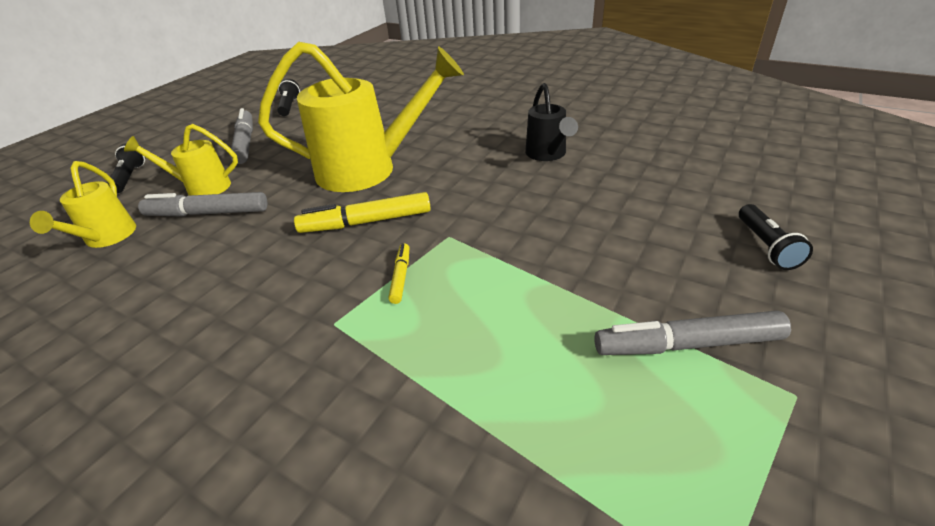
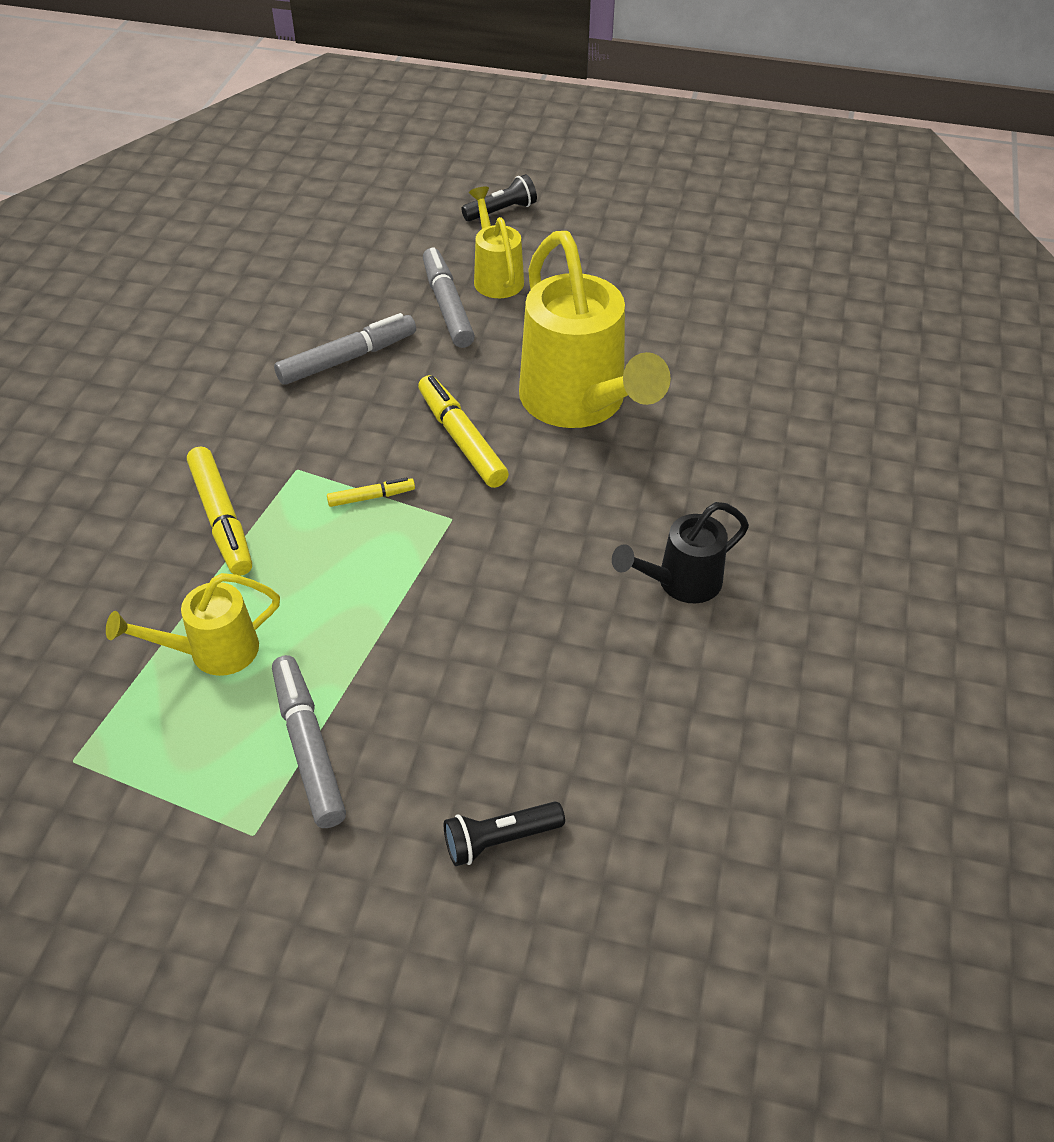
camera: 70 degrees right, 10 degrees up
yellow watering can [30,161,136,248] -> yellow watering can moved to [106,573,280,676]
grey marker [230,108,253,164] -> grey marker moved to [274,313,416,385]
black flashlight [277,79,300,116] -> none
none -> yellow marker [187,447,252,576]

